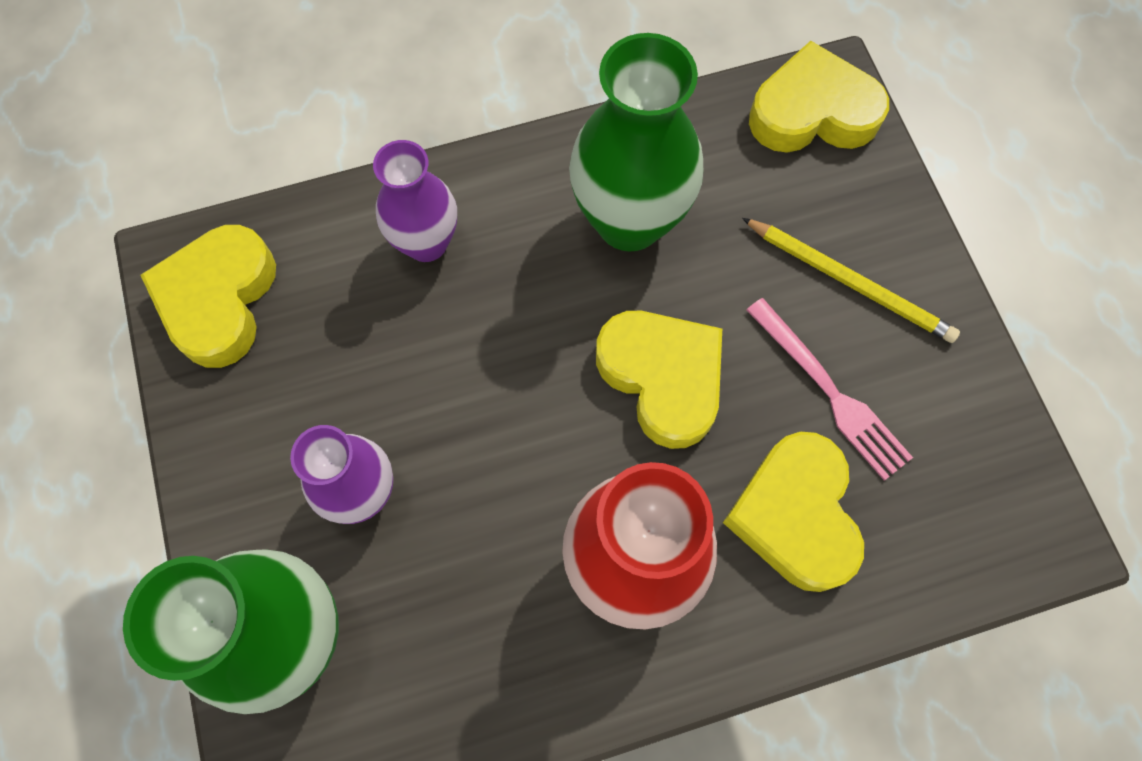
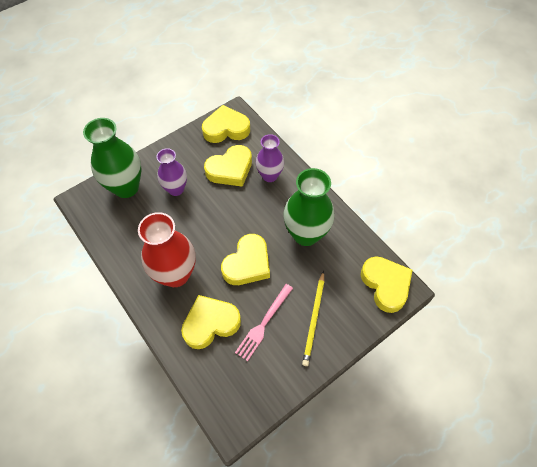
camera: 70 degrees right, 10 degrees down
none -> yellow heart [204,145,252,187]

